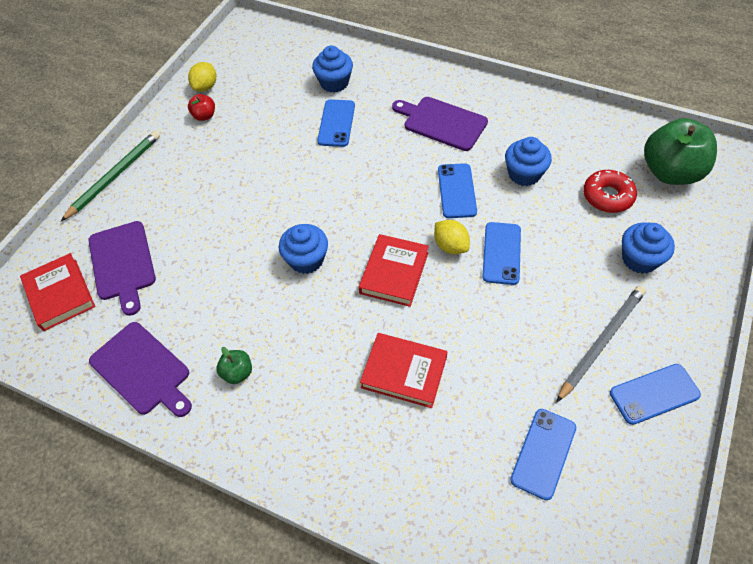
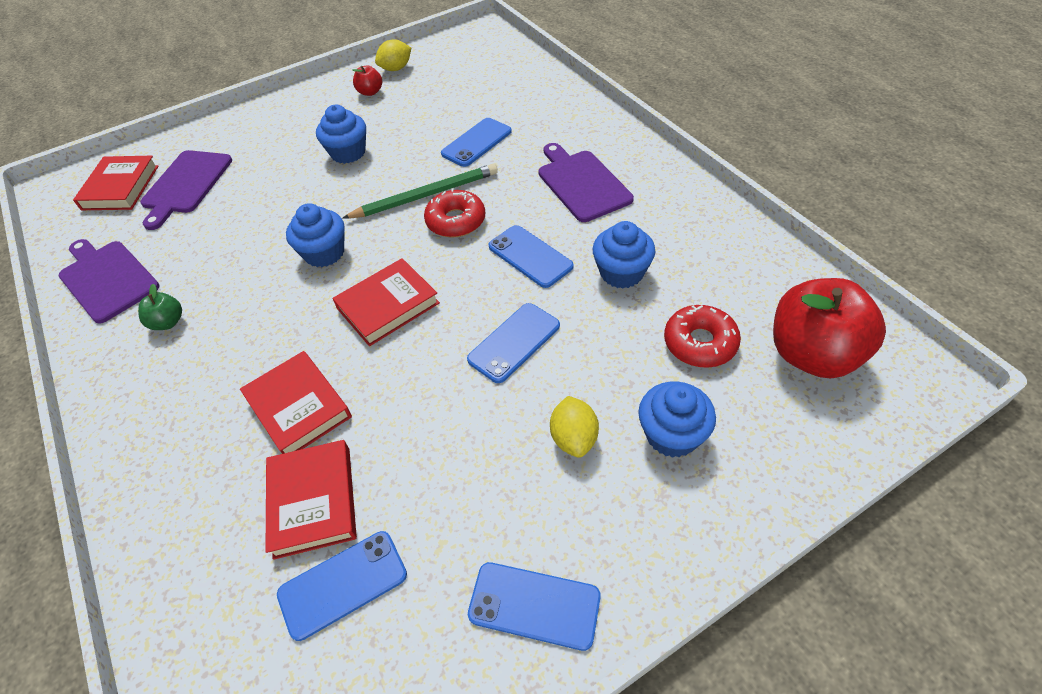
camera: 35 degrees right, 5 degrees down
green pencil [61,131,160,221] -> green pencil moved to [342,164,498,219]
purple cutting board [89,322,192,417] -> purple cutting board turned 150 degrees clockwise [58,239,160,324]
blue cupcake [312,46,353,93] -> blue cupcake moved to [316,105,366,164]
yellow lemon [434,220,470,254] -> yellow lemon moved to [550,396,599,458]
blue phone [438,163,477,218] -> blue phone turned 75 degrees counterclockwise [488,225,574,288]
grey pencil [556,286,646,403] -> none
green apple [644,118,717,185] -> red apple [773,278,886,378]
none -> red book [265,440,357,560]
none -> red donut [424,188,485,237]

